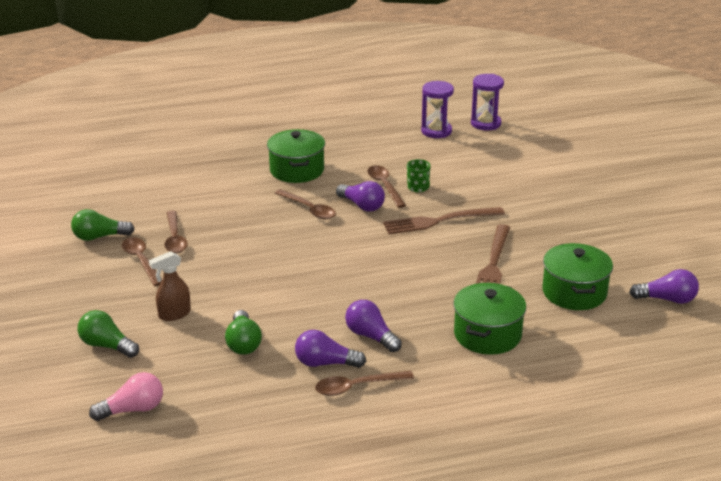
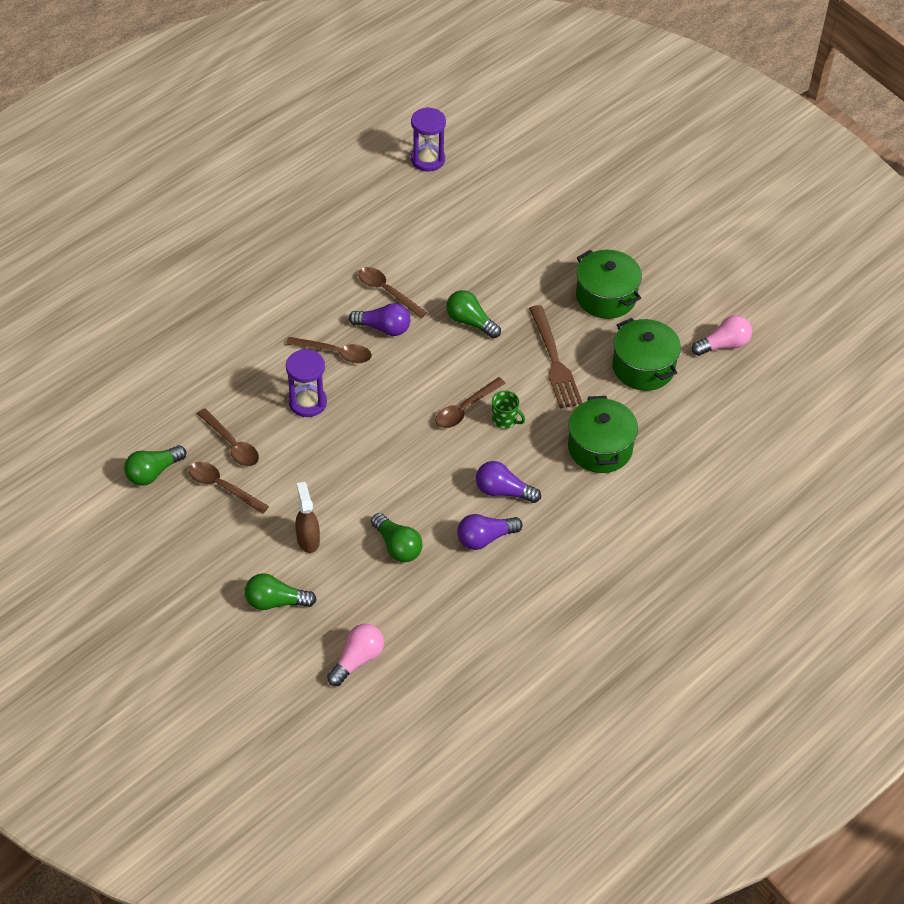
camera: 30 degrees left, 20 degrees up
brown spray bottle [149,251,191,321] -> brown spray bottle turned 135 degrees clockwise [295,482,320,553]
green pot [267,129,325,183] -> green pot moved to [576,250,642,319]
brown spoon [315,371,414,396] -> brown spoon moved to [435,377,506,428]
brown fork [383,207,505,234] -> green light bulb [446,290,501,338]
green mug [407,159,431,192] -> green mug moved to [492,391,525,429]
purple hourglass [421,81,454,138] -> purple hourglass moved to [286,349,327,417]
purple light bulb [629,269,699,304] -> pink light bulb [692,315,752,356]

